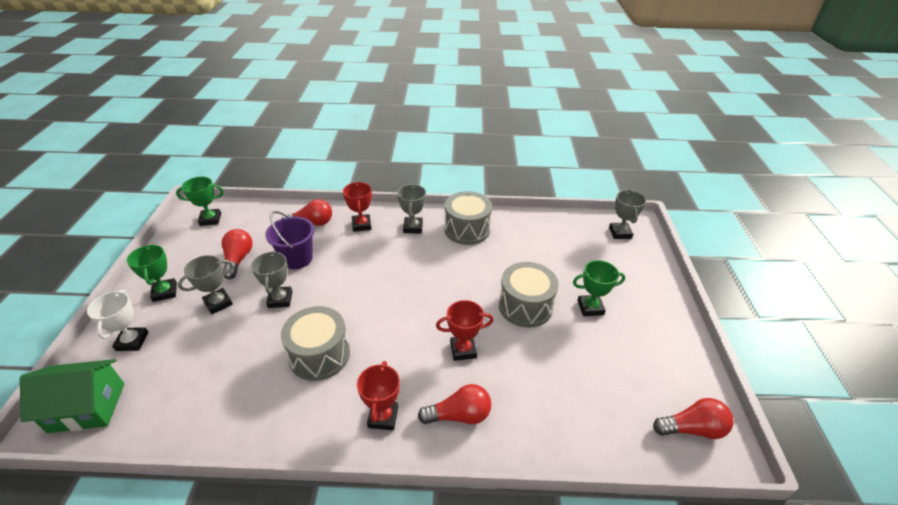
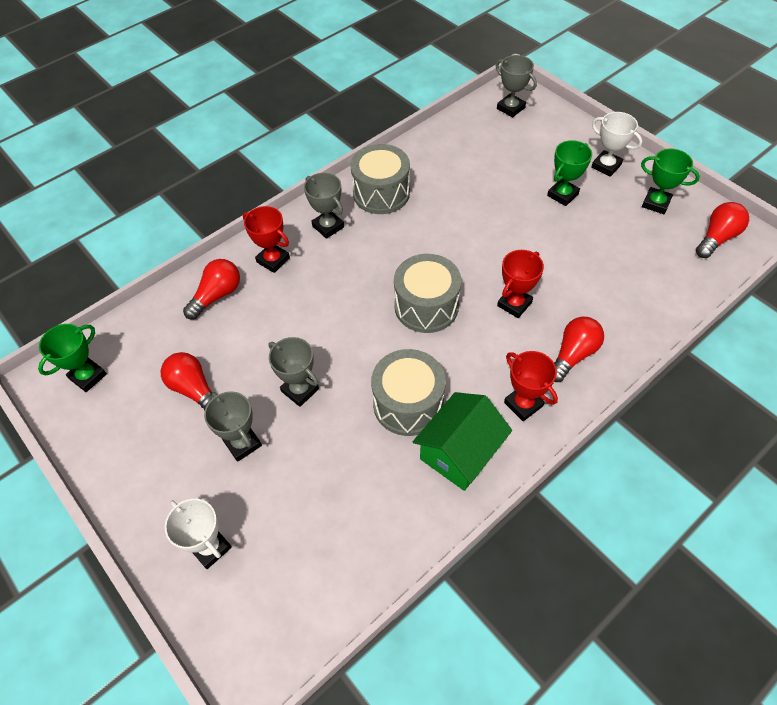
camera: 40 degrees left, 15 degrees up
green house [20,359,124,433] -> green house moved to [413,392,512,491]
green trophy [127,245,177,302] -> green trophy moved to [641,149,700,214]
grey trophy [178,255,233,314] -> grey trophy turned 45 degrees counterclockwise [204,391,262,462]
purple bucket [265,211,315,269] -> none
grey drum [499,262,559,328] -> grey drum moved to [394,254,461,333]
none -> white trophy [591,112,642,177]

